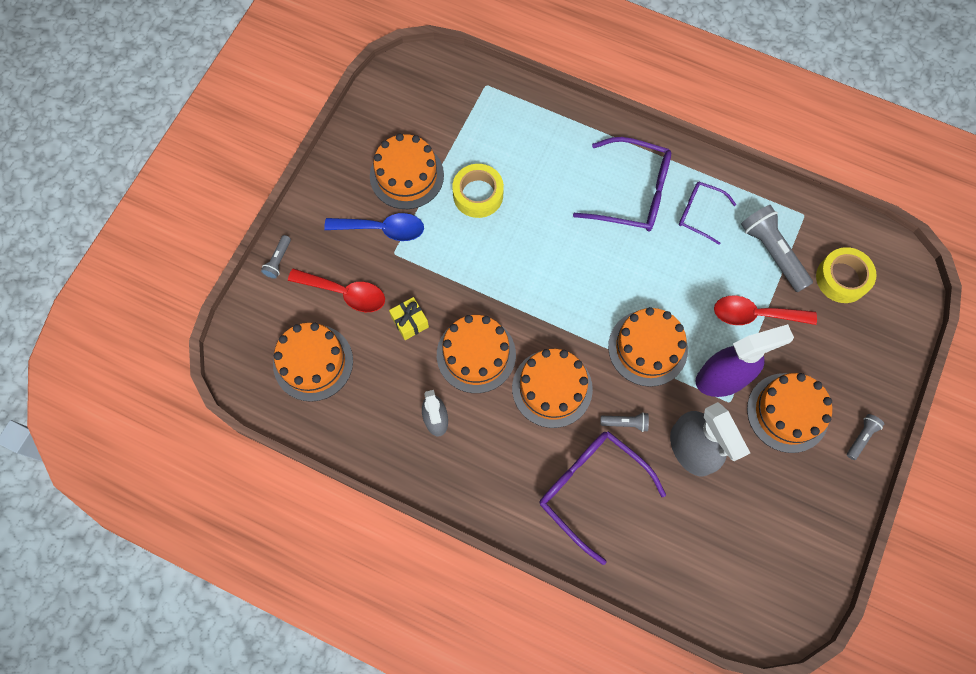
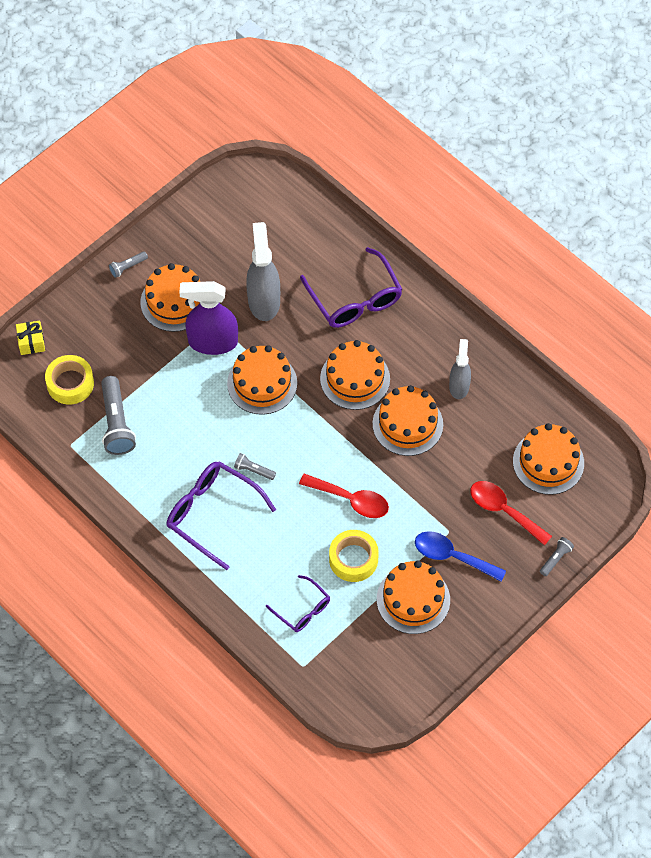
camera: 160 degrees left, 10 degrees down
yellow gift [389,297,429,340] -> yellow gift moved to [16,320,45,355]
grey flashlight [601,412,649,432] -> grey flashlight moved to [234,453,276,480]
purple glasses [679,182,736,245] -> purple glasses moved to [266,575,330,632]
red spoon [714,295,817,325] -> red spoon moved to [299,474,389,518]

